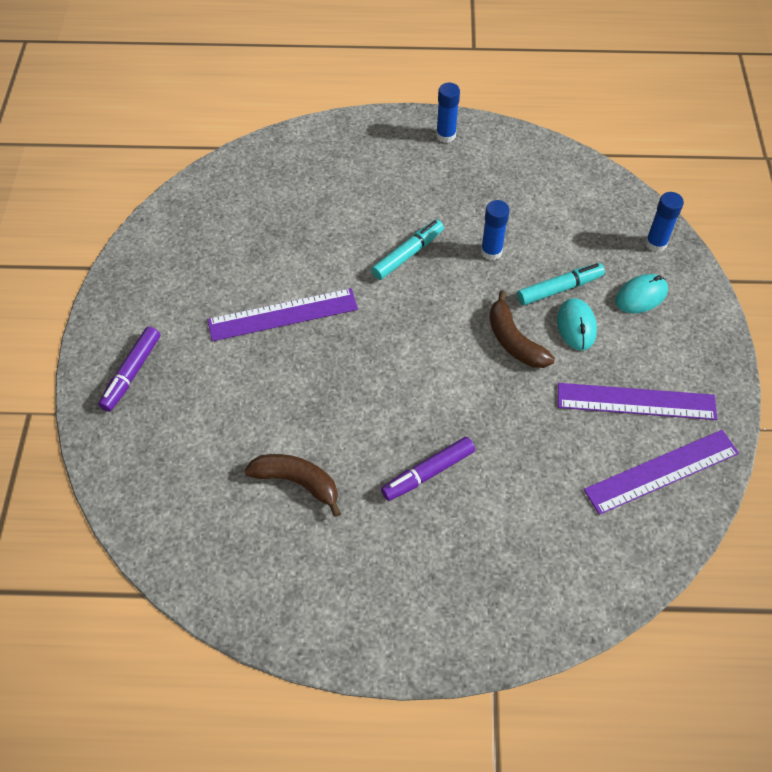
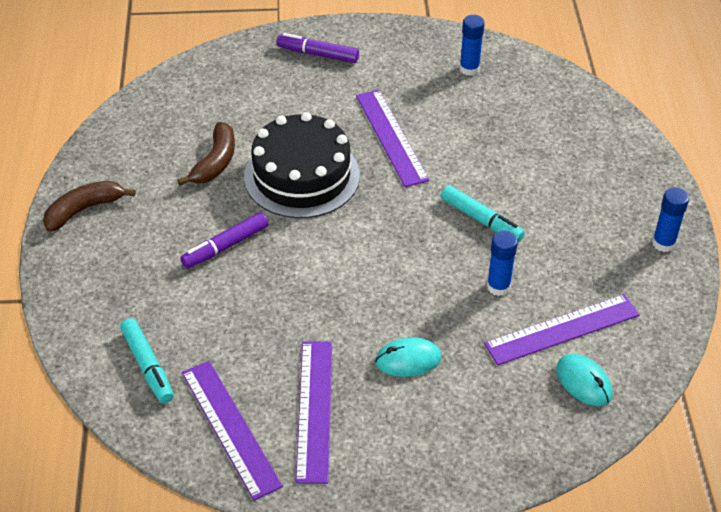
camera: 85 degrees right, 10 degrees down
purple marker [381,437,475,501] -> purple marker turned 90 degrees counterclockwise [180,212,269,268]
brown banana [489,290,555,368] -> brown banana moved to [43,181,136,232]
turquoise marker [517,263,605,305] -> turquoise marker moved to [120,318,174,403]
turquoise mouse [615,274,668,314] -> turquoise mouse moved to [556,354,613,406]
blue glue stick [645,192,684,252] -> blue glue stick moved to [459,15,485,76]
none -> black cake [244,112,360,218]
none -> purple ruler [484,294,640,365]

